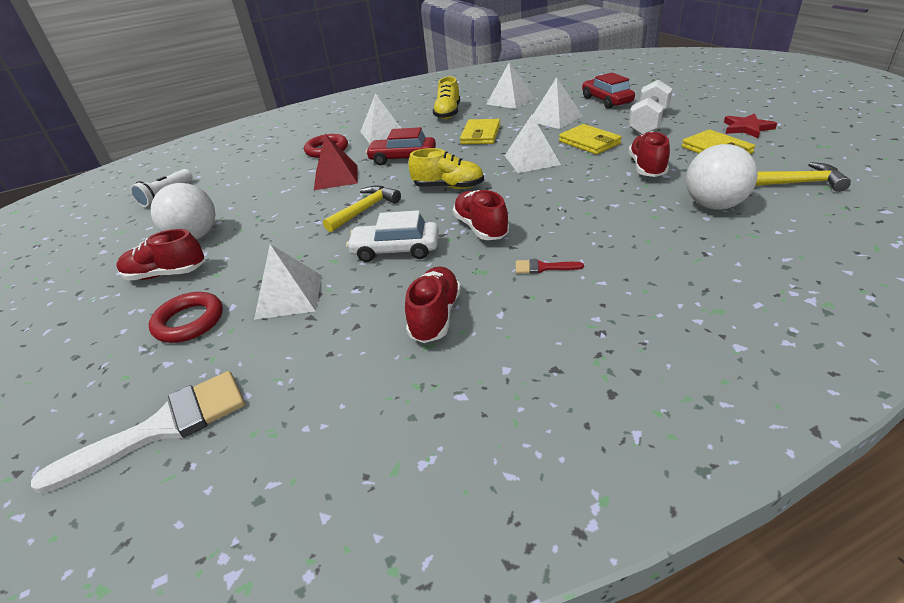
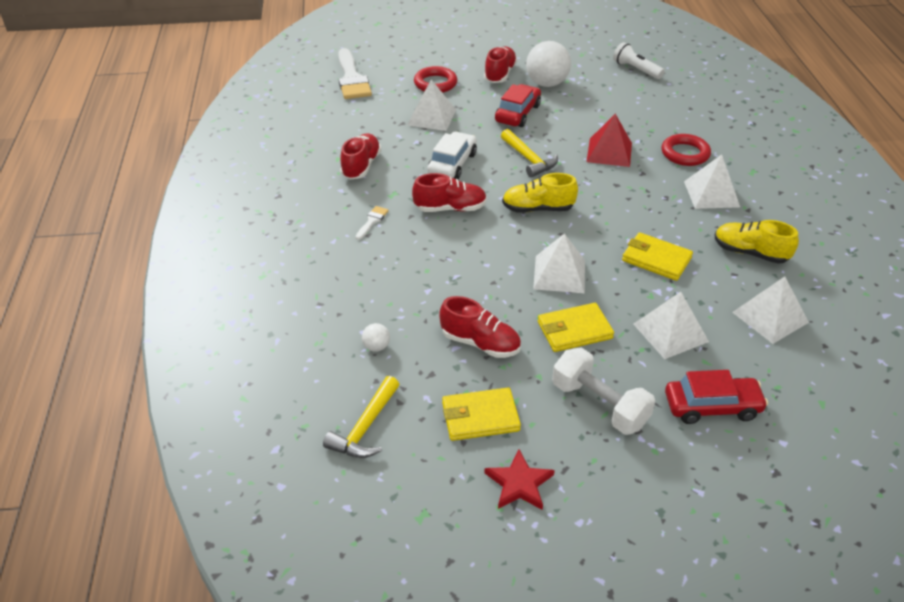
camera: 105 degrees right, 5 degrees up
red car [366,127,436,165] -> red car moved to [495,84,541,127]
red shoe [405,267,461,343] -> red shoe turned 105 degrees counterclockwise [340,134,381,179]
yellow shoe [409,148,484,189] -> yellow shoe turned 60 degrees clockwise [502,173,578,213]
red brush [516,259,584,274] -> white brush [355,206,389,240]
white ball [686,144,758,210] -> white ball [362,323,390,352], size x0.45

